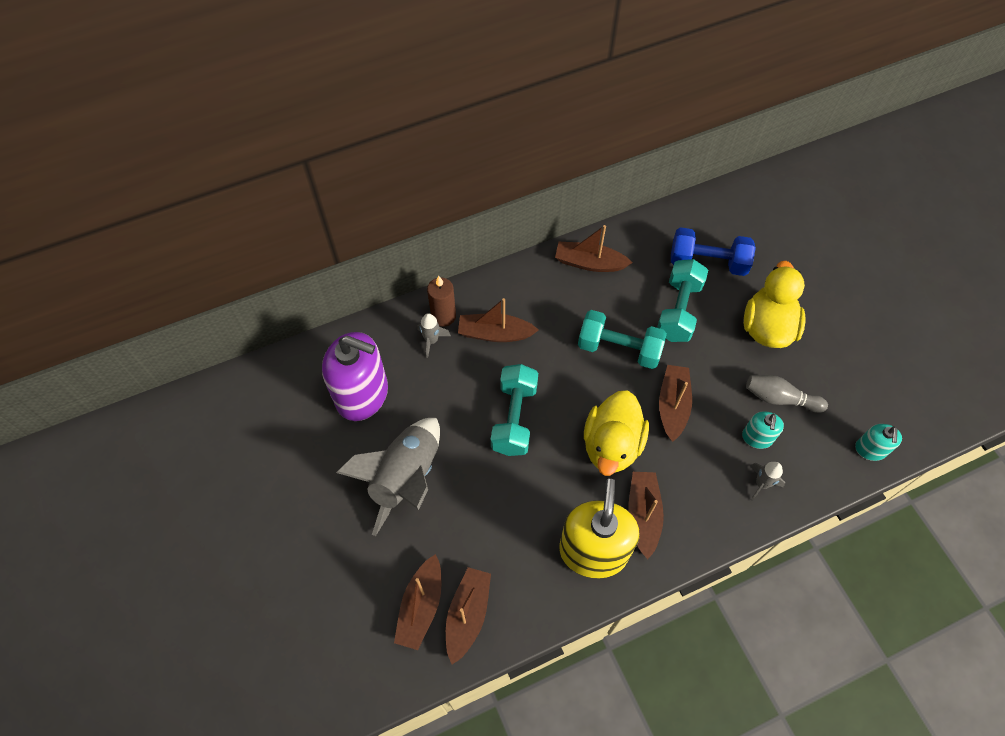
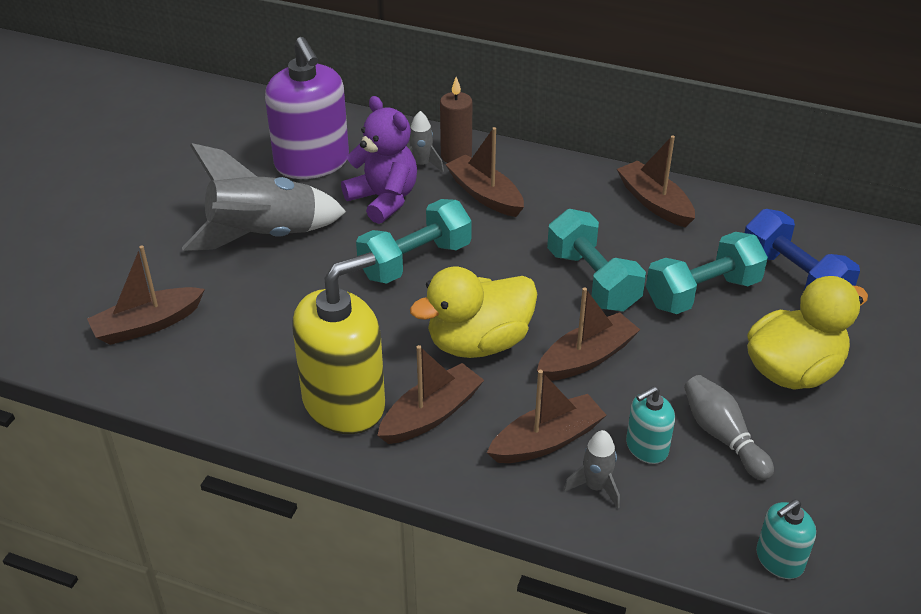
camera: 45 degrees right, 20 degrees down
brown boat [446,567,491,664] -> brown boat moved to [487,370,606,463]
none -> purple teddy bear [341,96,417,224]

